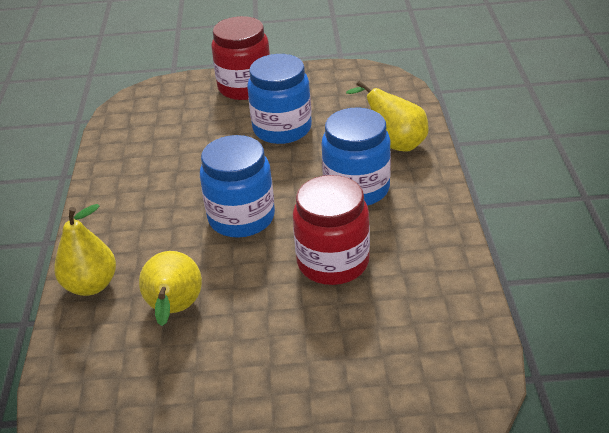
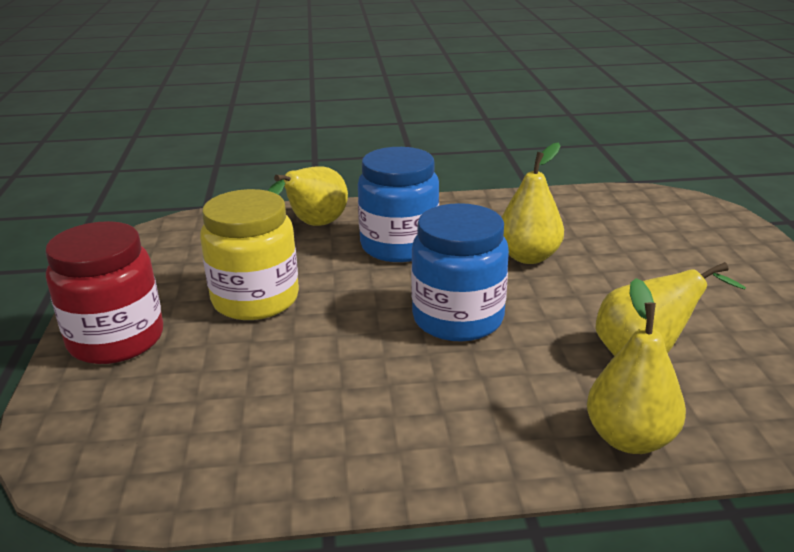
camera: 95 degrees left, 10 degrees down
blue jar [247,54,312,144] -> yellow jar [200,189,299,320]
red jar [293,175,370,285] -> yellow pear [502,142,564,264]

